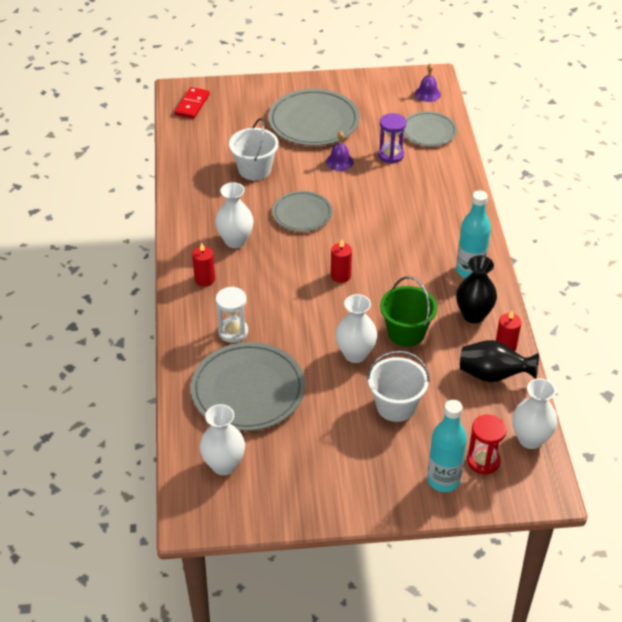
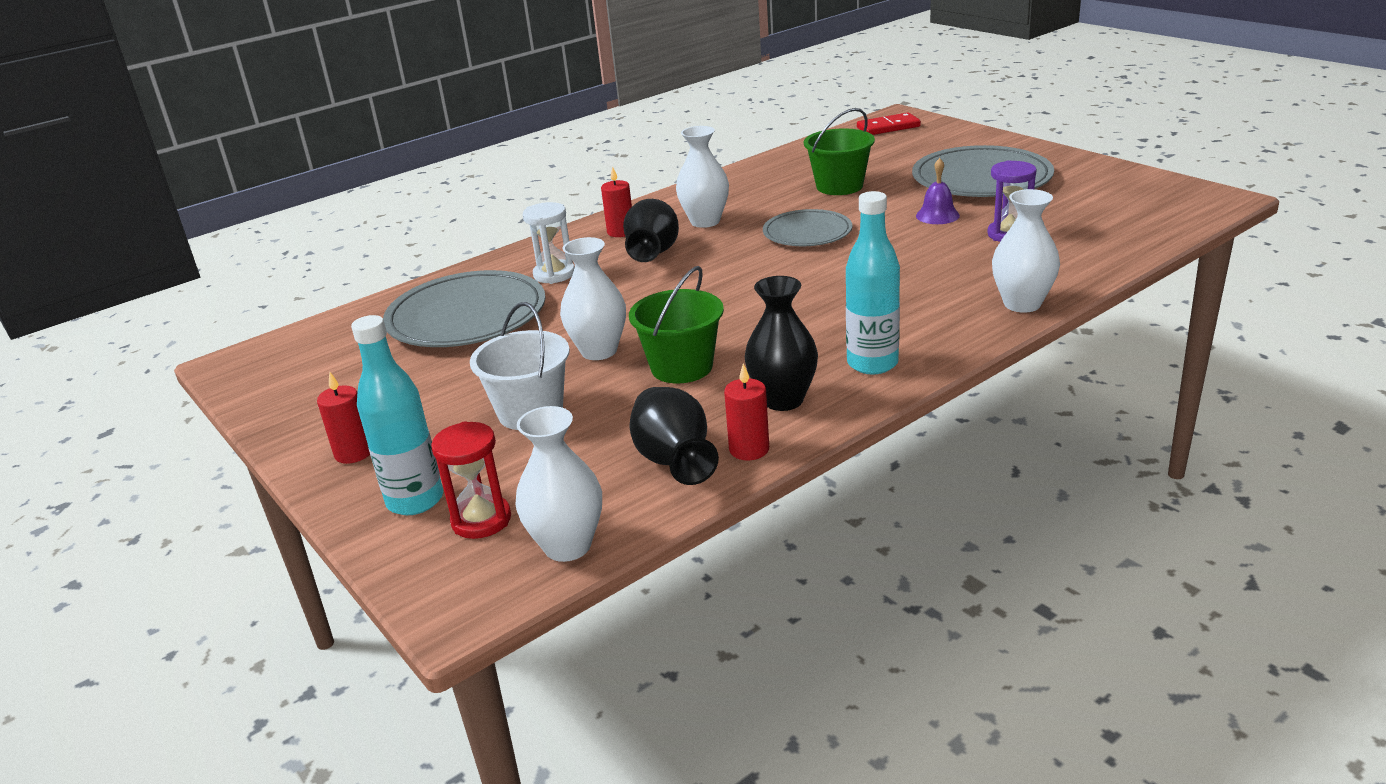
camera: 60 degrees right, 15 degrees down
white vase [200,404,245,475] -> white vase moved to [992,189,1060,313]
white bucket [229,118,279,180] -> green bucket [804,108,875,195]
red candle [331,239,352,283] -> red candle moved to [317,372,370,464]
grey plate [403,111,457,147] -> none
purple bell [415,63,441,102] -> none
none -> black vase [623,199,679,262]

